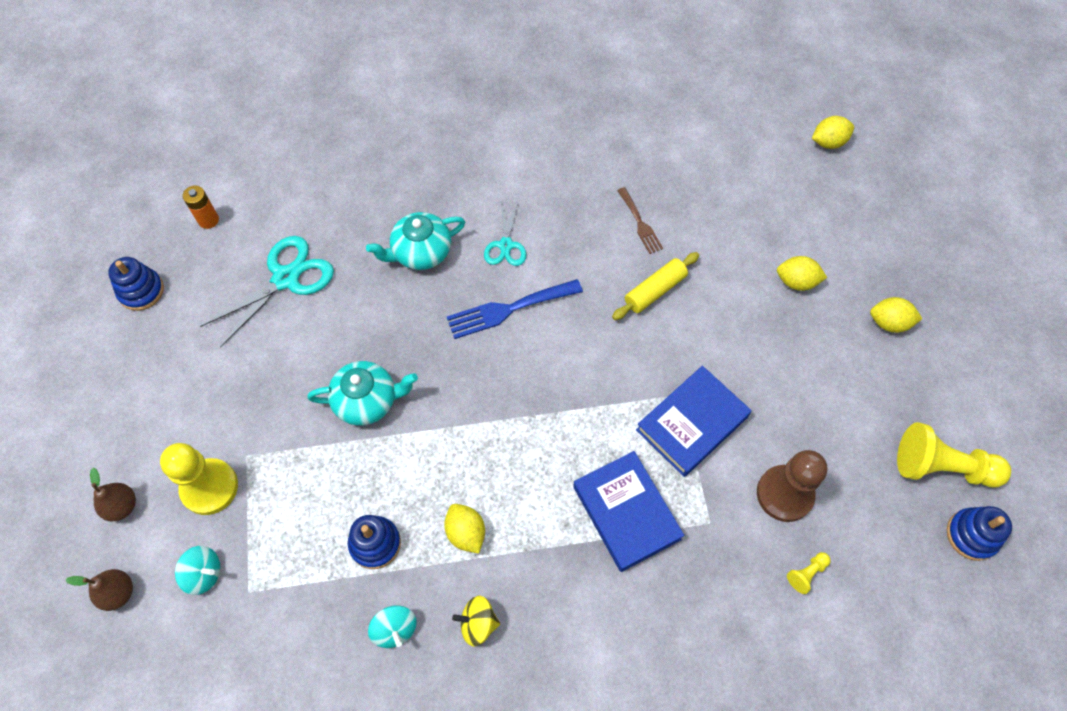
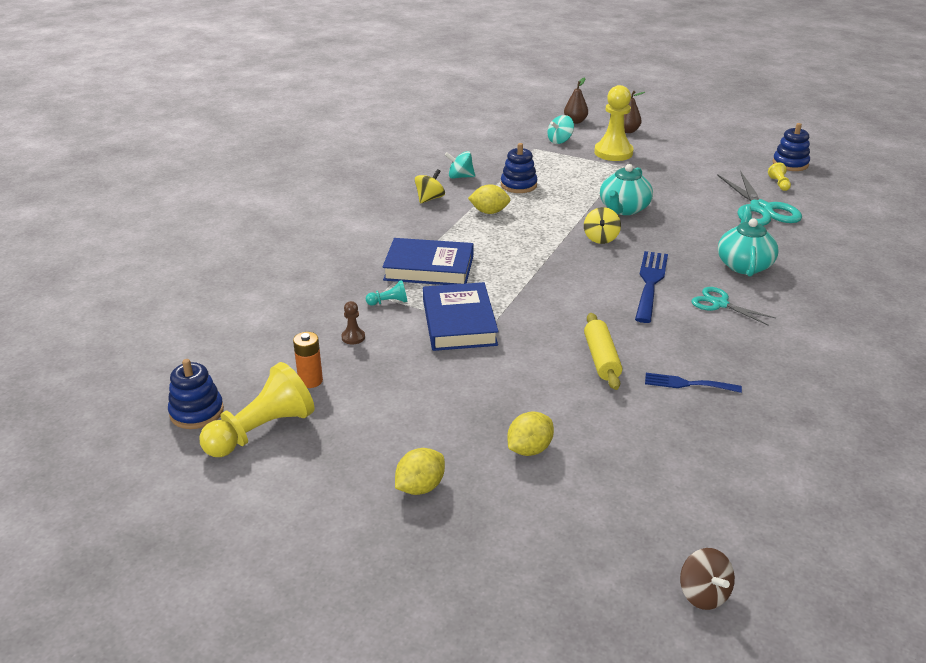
camera: 125 degrees right, 30 degrees down
orange battery [183,185,219,229] -> orange battery moved to [293,332,323,388]
brown fork [617,187,663,254] -> blue fork [645,373,742,393]
brown pawn [757,450,827,522] -> brown pawn [341,301,365,345], size x0.44
yellow pawn [787,552,831,594] -> yellow pawn moved to [768,162,791,191]
yellow lemon [812,116,854,149] -> brown spinning top [680,548,735,610]
none -> turquoise pawn [366,280,408,306]
none -> yellow spinning top [584,207,621,244]

